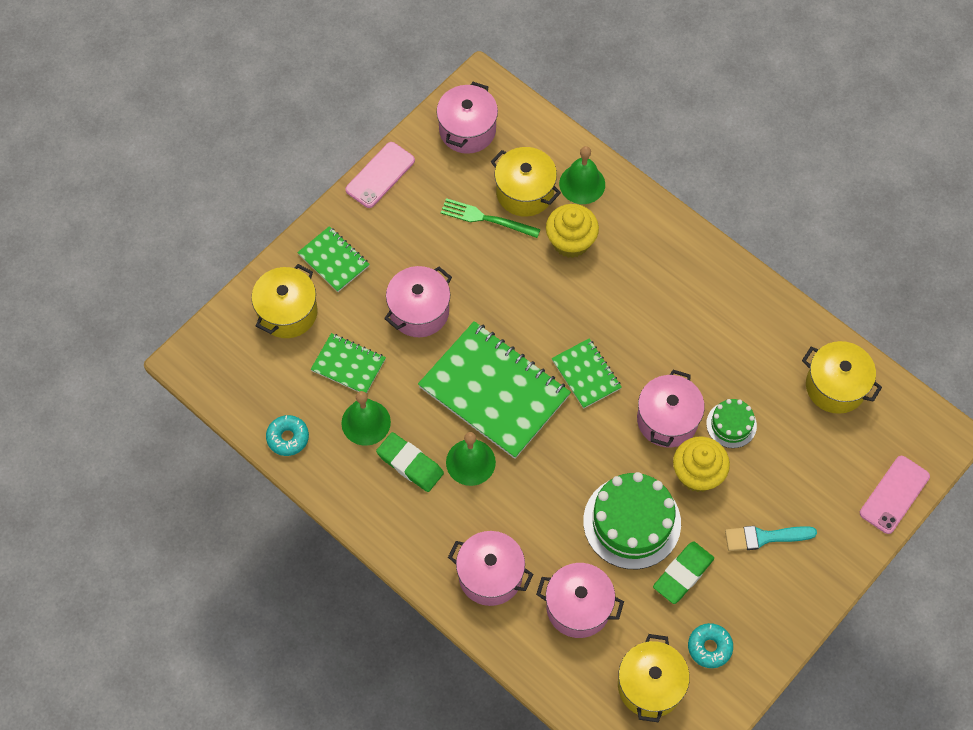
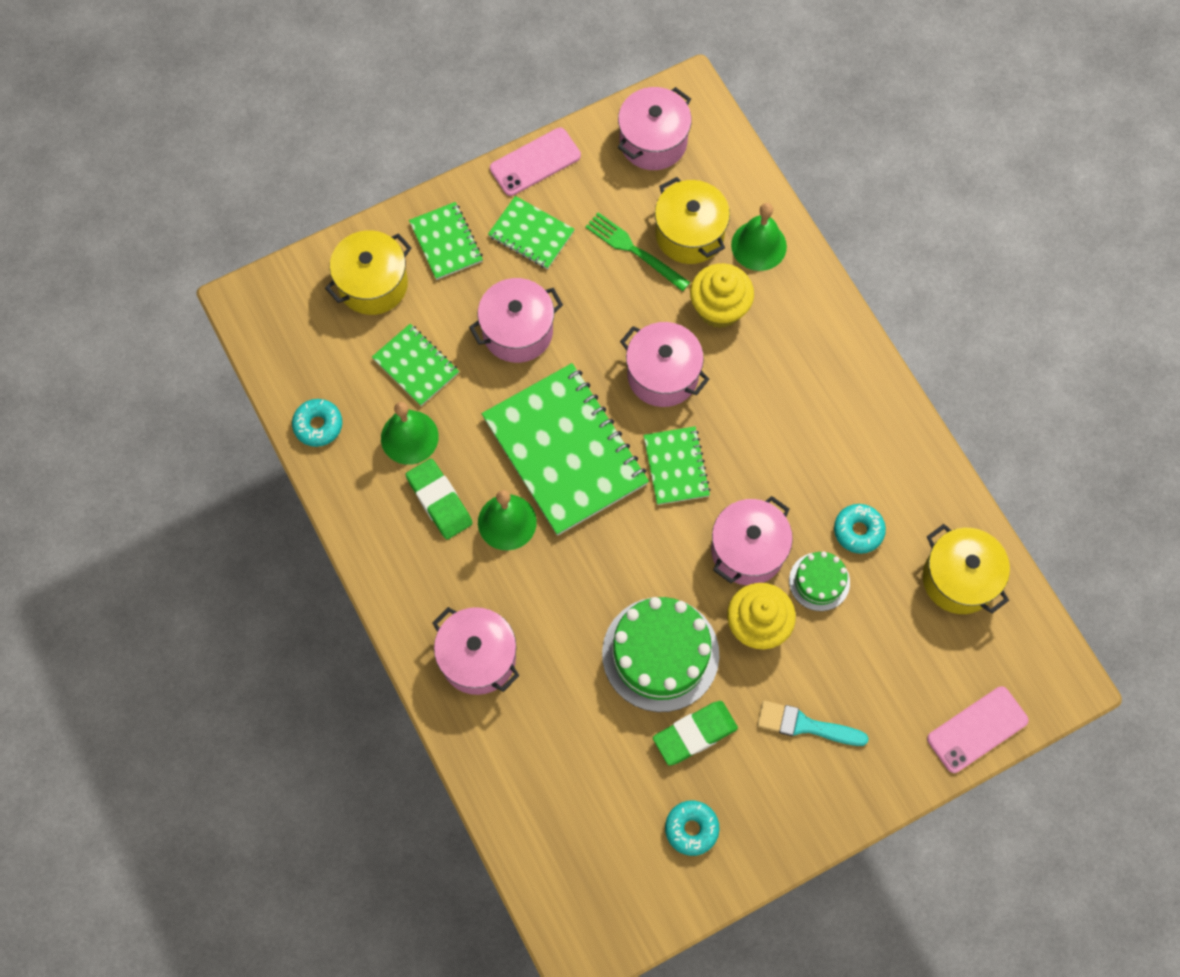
camera: 20 degrees right, 5 degrees up
pink pot [536,563,624,638] -> pink pot moved to [620,322,709,407]
yellow pot [618,634,690,723] -> none
none -> green notebook [488,196,575,269]
none -> turquoise donut [834,504,886,554]

